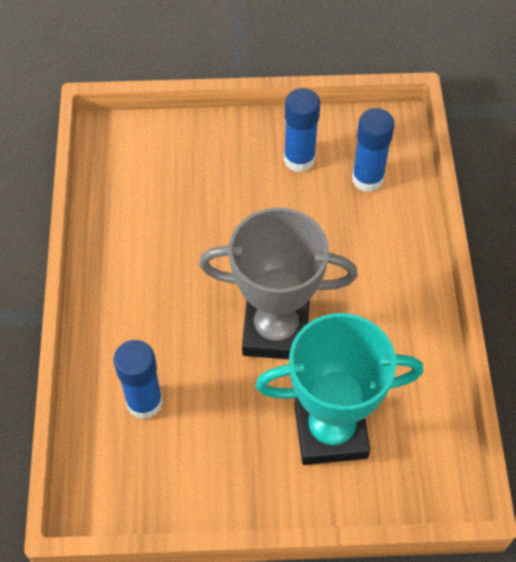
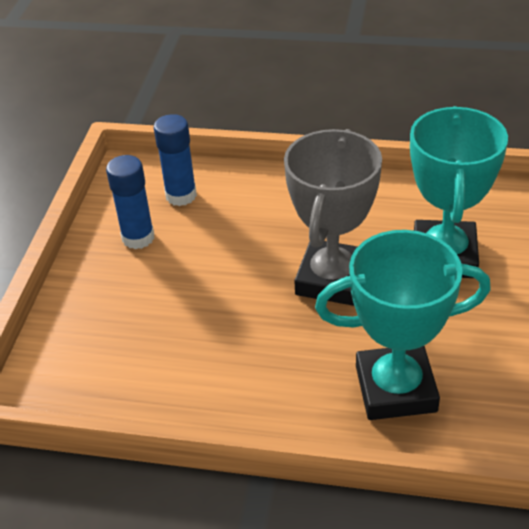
camera: 75 degrees left, 15 degrees down
blue glue stick [113,340,163,419] -> turquoise trophy [315,230,491,420]

